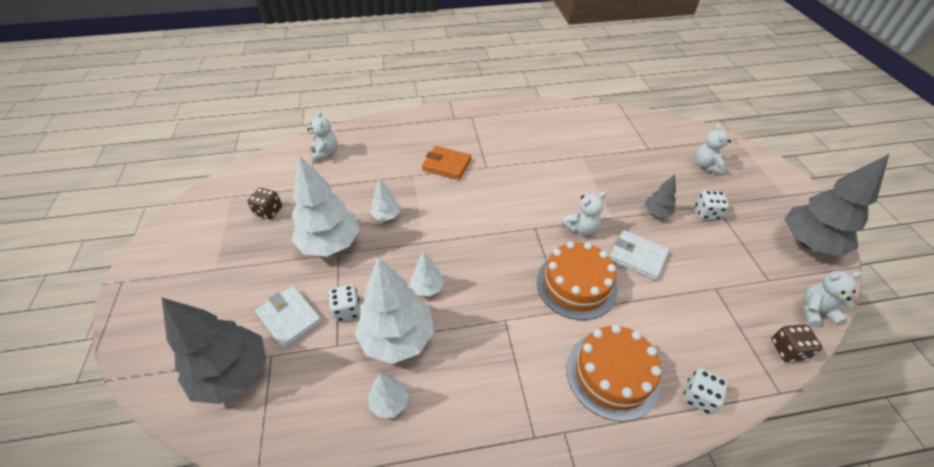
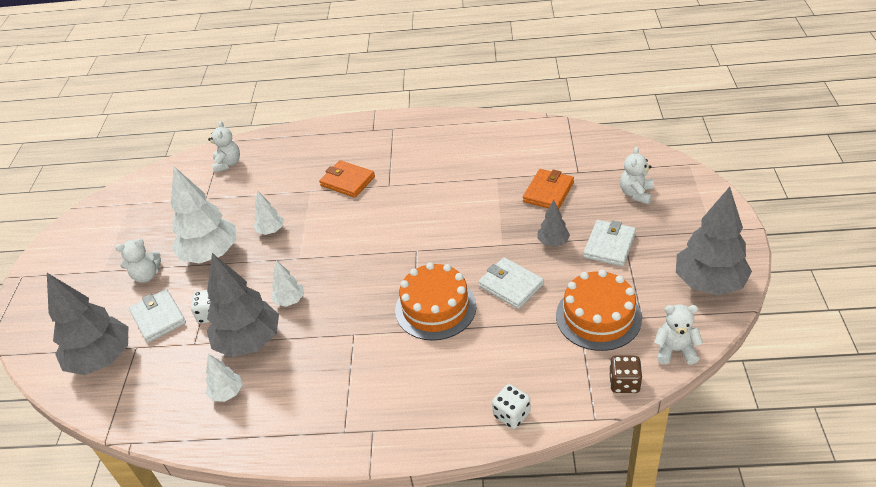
camera: 15 degrees right, 5 degrees down
brown dice [247,188,282,219] -> none
white tree [355,257,434,364] -> grey tree [207,253,279,357]
white teddy bear [562,192,606,235] -> white teddy bear moved to [115,238,161,283]
orange cake [567,324,662,422] -> orange cake moved to [556,270,642,351]
white dice [695,190,729,220] -> white wallet [583,220,636,266]
none -> orange wallet [523,169,574,209]

